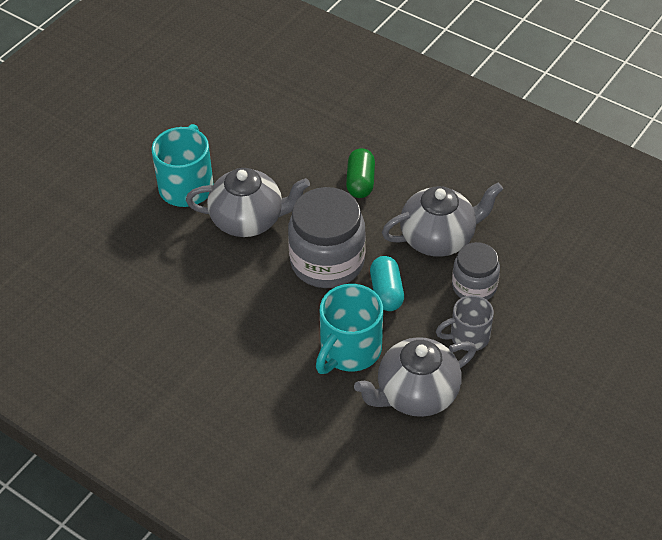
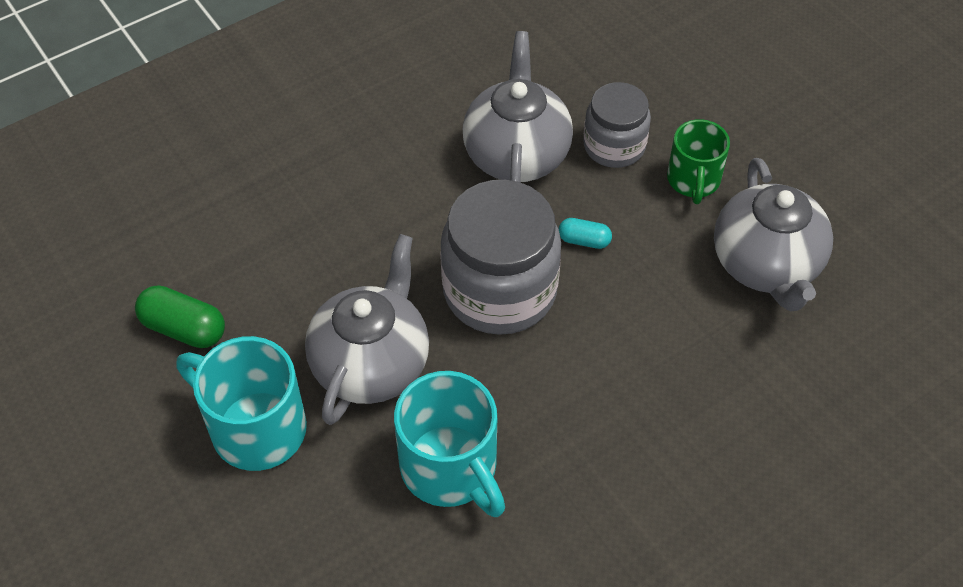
camera: 70 degrees left, 5 degrees up
turquoise mug [316,284,383,374] -> turquoise mug moved to [394,371,505,517]
green capsule [346,148,375,198] -> green capsule moved to [135,285,225,348]
turquoise capsule [370,256,404,311] -> turquoise capsule [559,218,612,249], size x0.59
grey mug [436,295,494,351] -> green mug [667,119,730,204]

